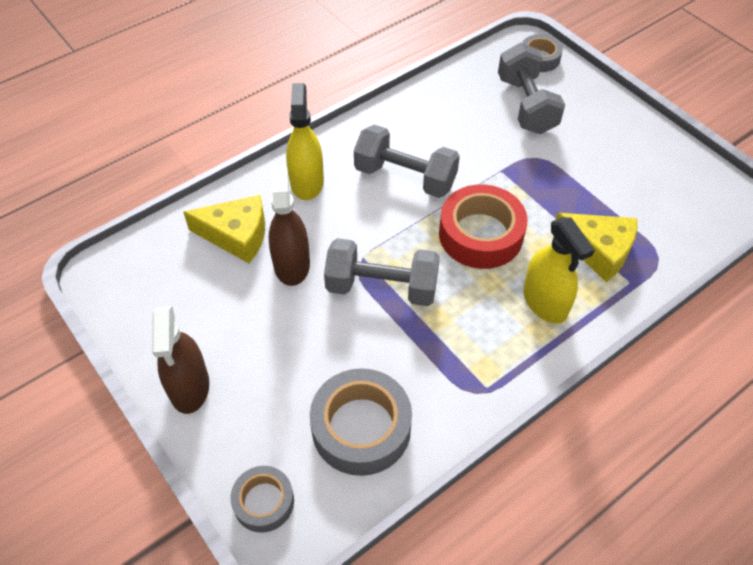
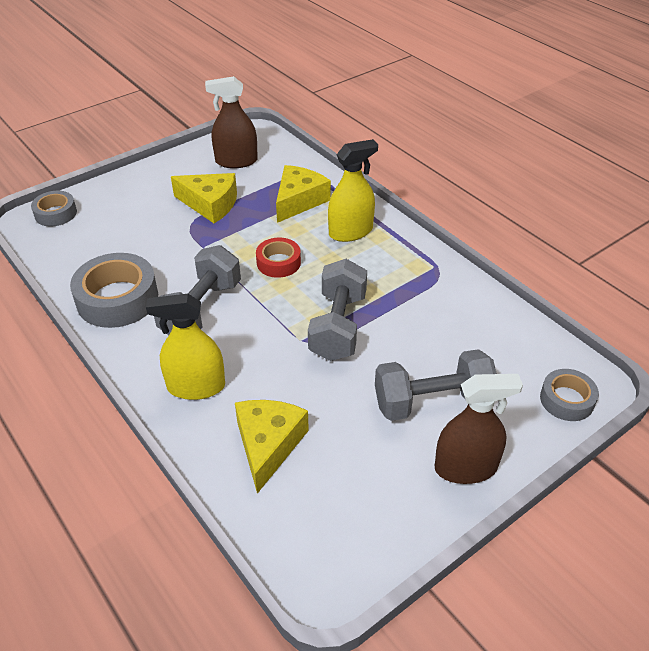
camera: 90 degrees left, 10 degrees down
brown spray bottle [269,165,310,286] -> brown spray bottle moved to [205,76,258,168]
grey tape [310,368,412,476] -> grey tape moved to [70,253,158,328]
red tape [439,184,528,269] -> red tape [256,238,301,278], size x0.58
grey dumbbell [498,43,565,134] -> grey dumbbell moved to [375,349,497,421]
none -> yellow cheese [171,173,237,223]

